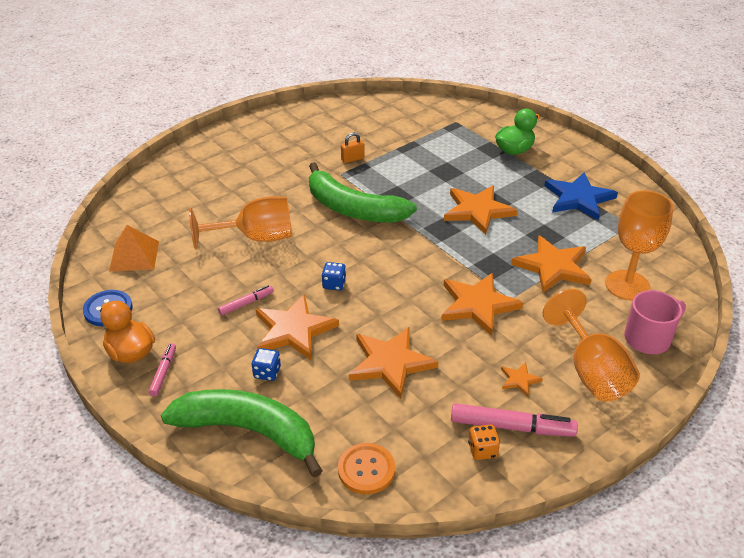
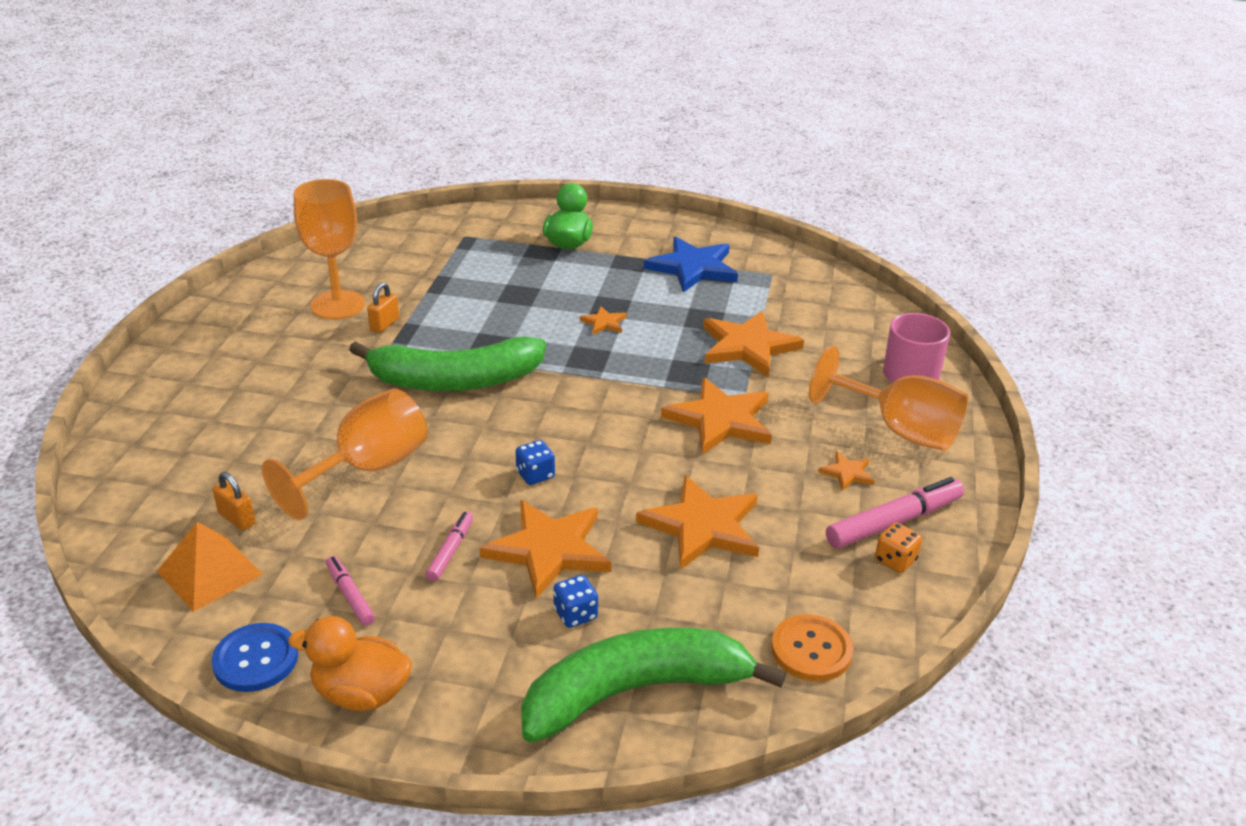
camera: 40 degrees left, 5 degrees down
pink marker [148,343,176,396] -> pink marker moved to [326,556,375,626]
orange star [444,186,517,235] -> orange star [580,306,626,335], size x0.46
orange goblet [605,190,673,301] -> orange goblet moved to [294,179,365,320]
none -> orange padlock [213,472,256,530]

